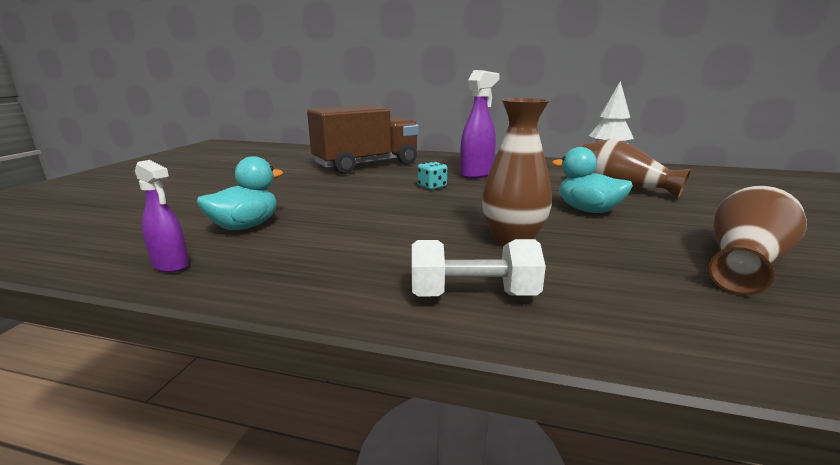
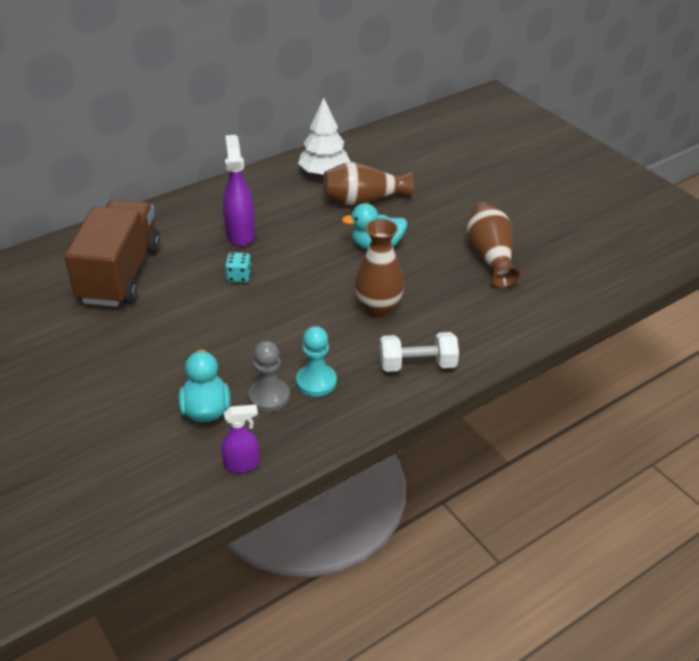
camera: 50 degrees left, 20 degrees up
white dumbbell [412,239,546,296] -> white dumbbell turned 45 degrees clockwise [379,332,459,372]
none -> grey pawn [248,341,290,412]
none -> turquoise pawn [296,326,337,397]

